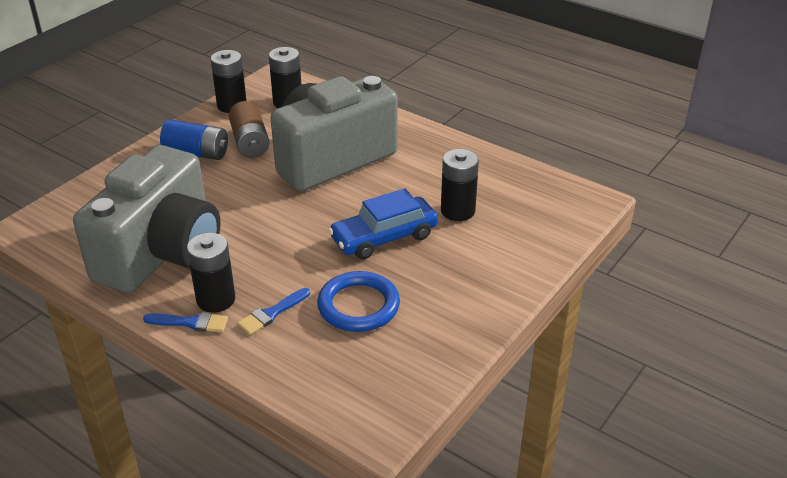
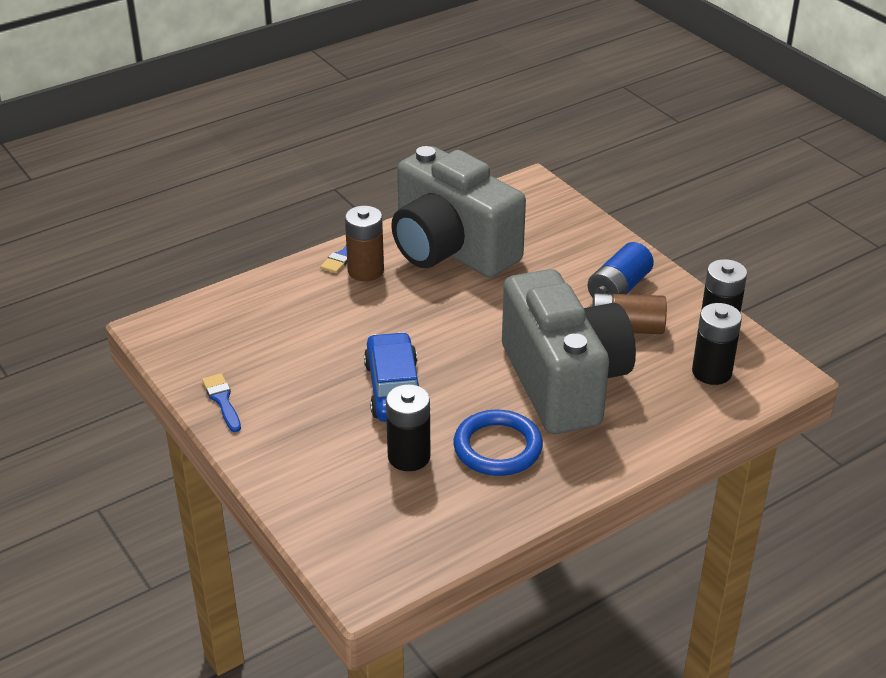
camera: 110 degrees right, 0 degrees up
black battery [187,233,235,313] -> brown battery [345,206,384,281]
blue brush [238,288,310,335] -> blue brush moved to [202,373,241,432]
blue ring [317,271,400,332] -> blue ring moved to [453,410,543,476]

